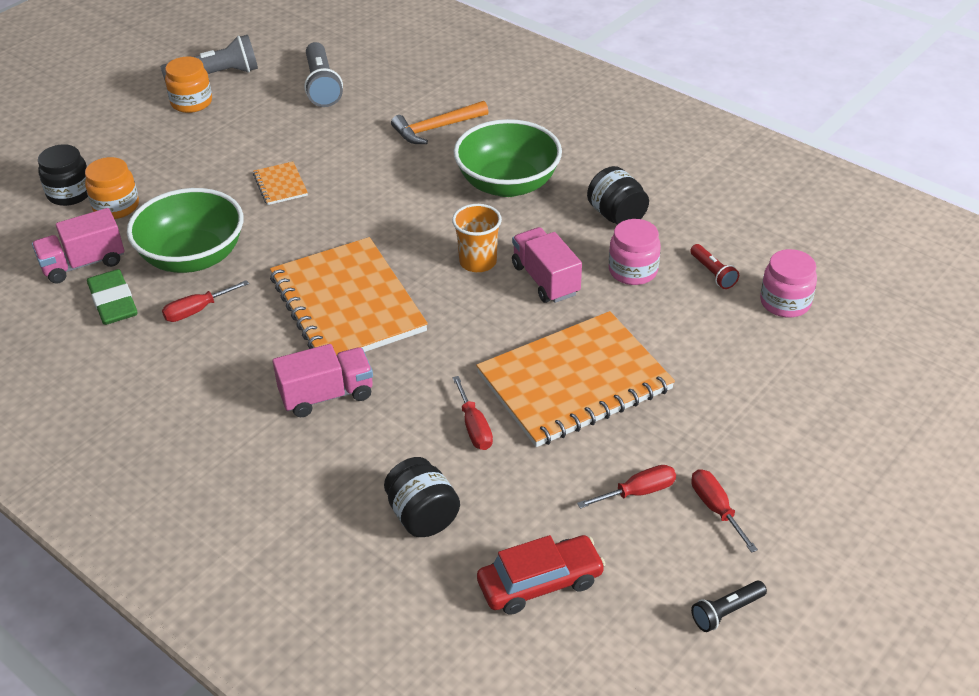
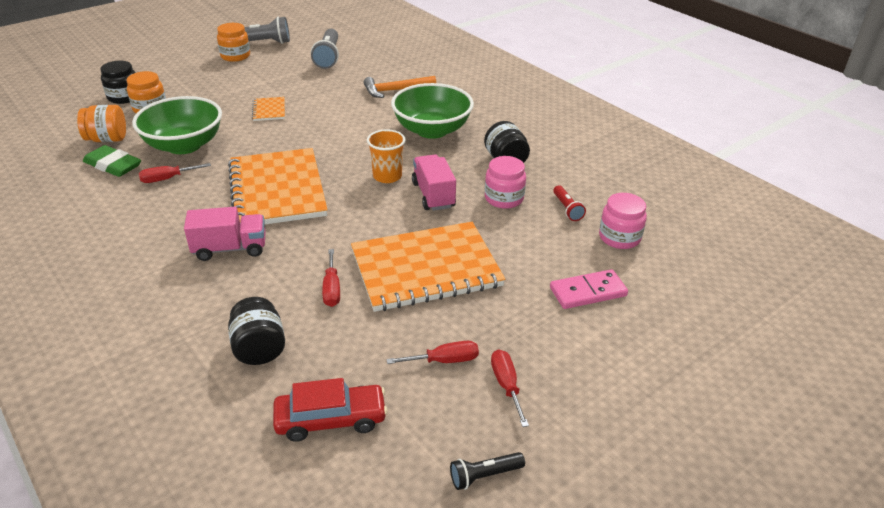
camera: 10 degrees right, 5 degrees down
pink truck [32,208,124,284] -> orange jar [77,105,126,142]
green eraser [87,269,137,325] -> green eraser turned 45 degrees counterclockwise [83,145,141,177]
none -> pink domino [550,269,628,309]

